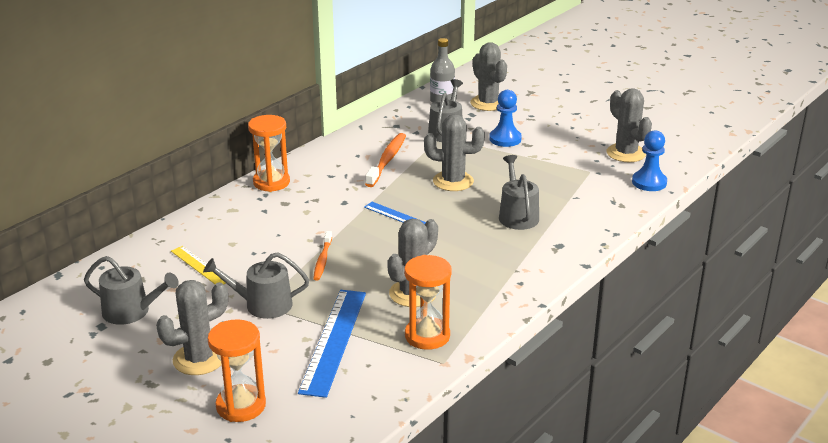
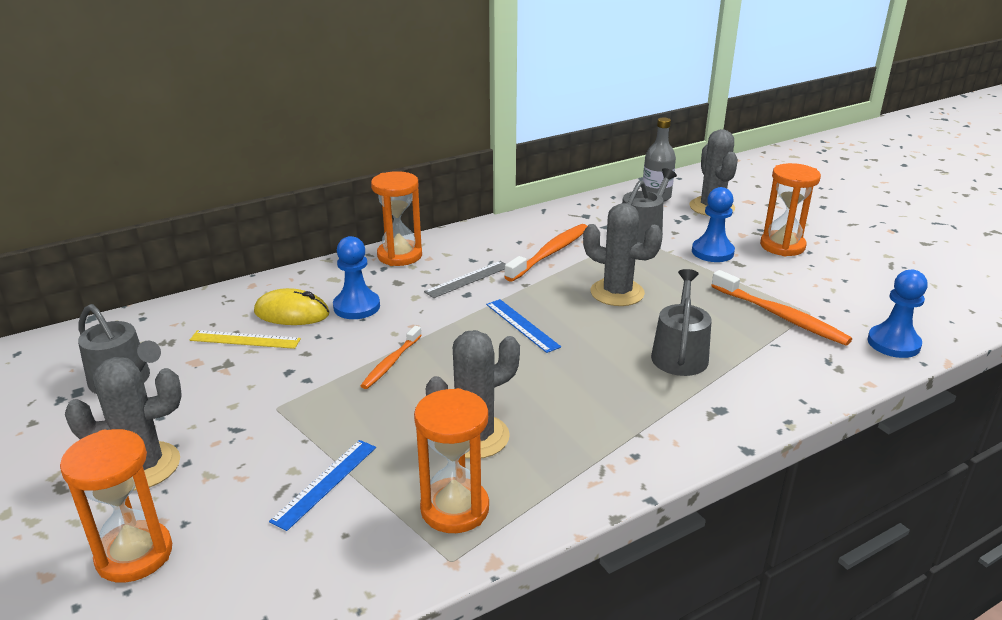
camera: 20 degrees right, 0 degrees up
yellow ruler [171,246,226,284] -> yellow ruler turned 60 degrees counterclockwise [190,330,301,349]
grey watering can [203,252,309,319] -> none
blue ruler [298,290,366,398] -> blue ruler [269,440,376,531], size x0.56
grey cactus [607,88,652,162] -> none
none -> yellow mouse [254,288,330,325]
none -> blue pawn [333,236,380,319]
none -> grey ruler [424,261,505,298]
none -> orange toothbrush [711,270,852,346]
none -> orange hourglass [760,163,821,256]

